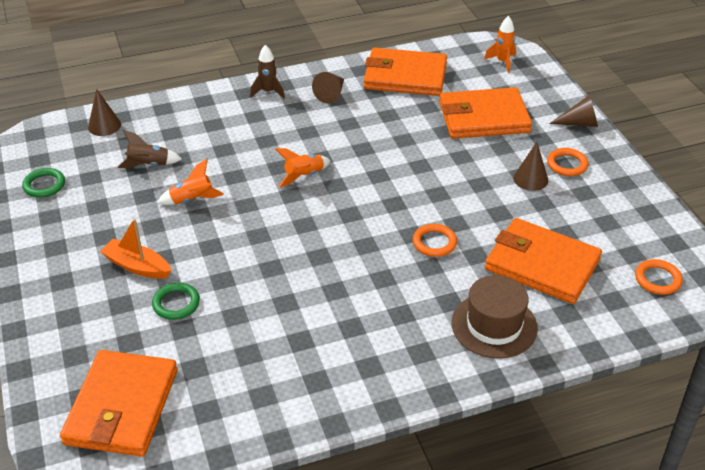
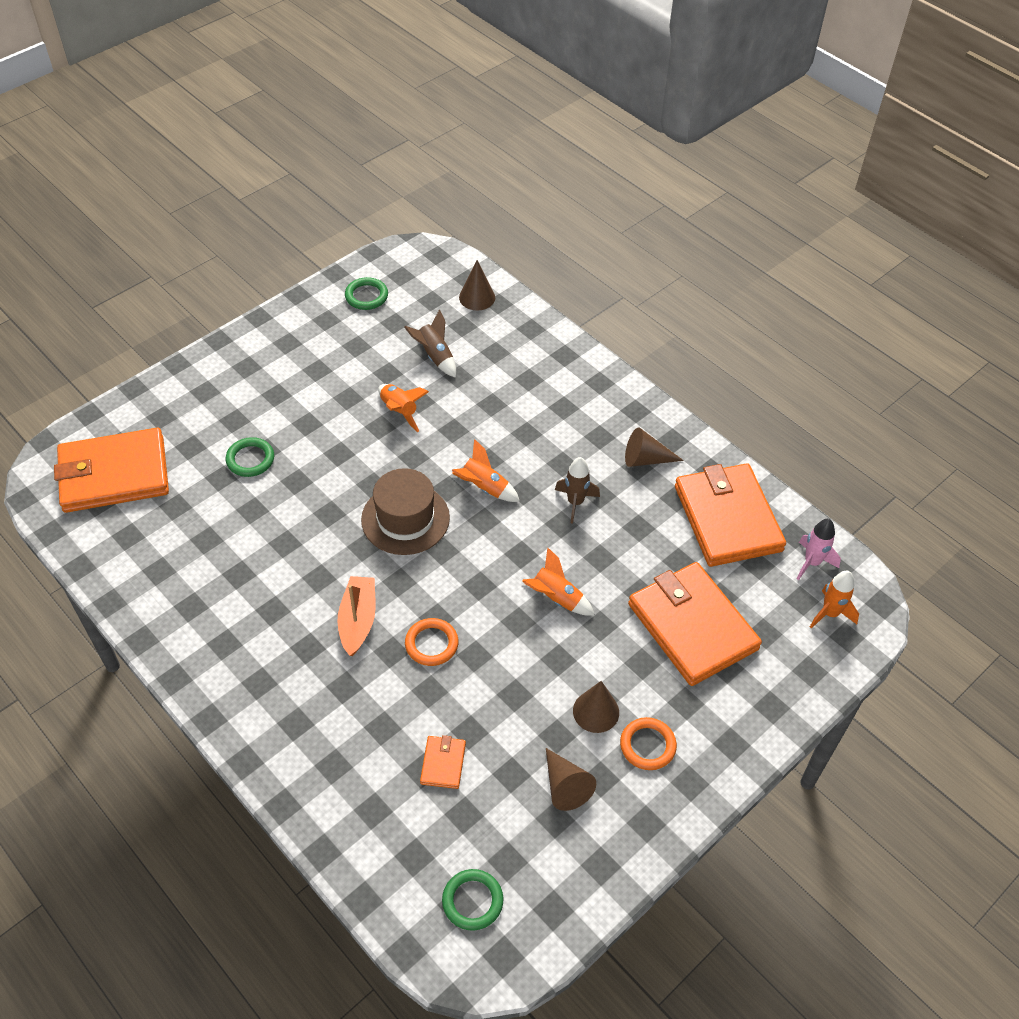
camera: 65 degrees right, 10 degrees up
orange boat [100,219,171,279] -> orange boat moved to [337,576,376,656]
brown rocket [250,45,285,99] -> brown rocket moved to [555,457,600,524]
brown hat [452,275,538,359] -> brown hat moved to [361,468,450,555]
orange wallet [485,218,602,304] -> orange wallet [420,735,466,789], size x0.42
brown cone [549,95,598,127] -> brown cone moved to [546,748,596,811]
orange ring [635,259,683,295] -> green ring [442,869,503,930]
none -> orange rocket [522,547,595,615]
none -> pink rocket [797,519,841,580]

